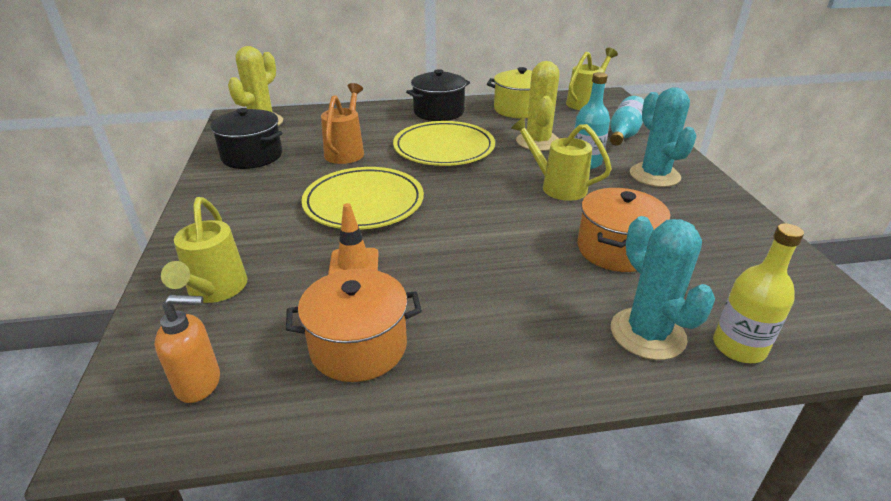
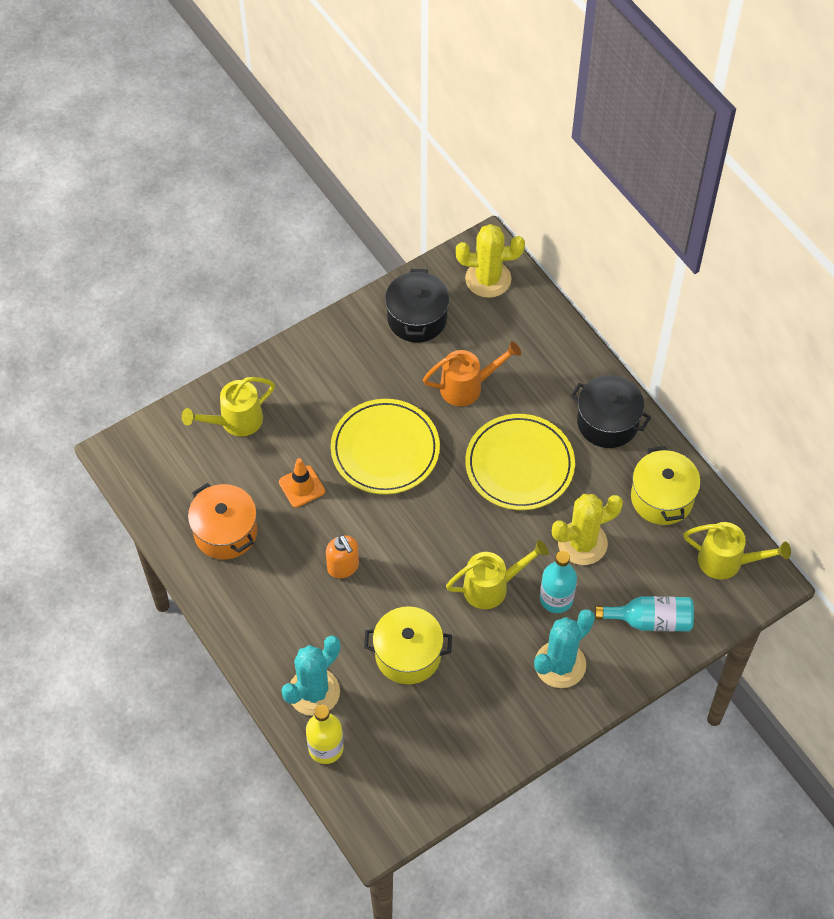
camera: 65 degrees right, 25 degrees up
orange soap dispenser [155,295,220,403] -> orange soap dispenser moved to [326,535,359,578]
yellow watering can [510,117,612,201] -> yellow watering can turned 60 degrees clockwise [446,540,549,609]
orange pot [577,188,671,272] -> yellow pot [364,606,452,684]

